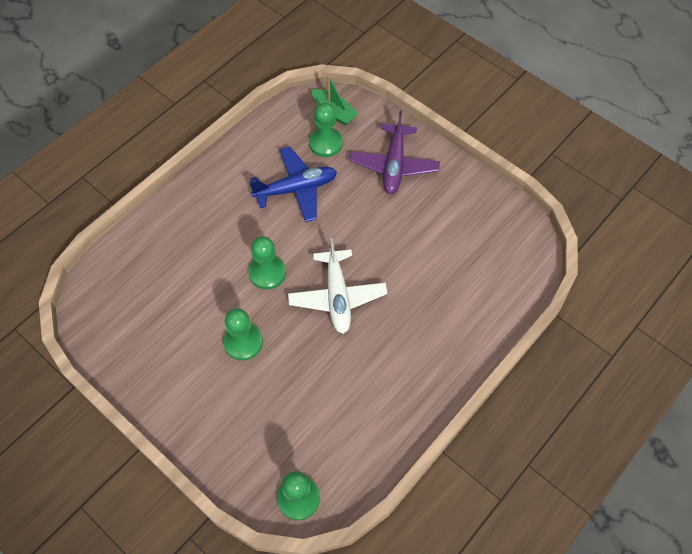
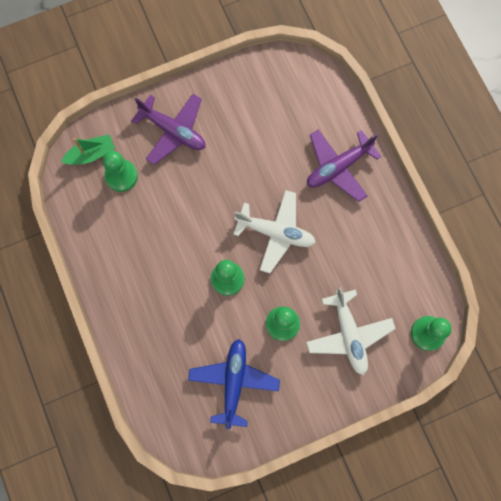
camera: 65 degrees left, 15 degrees up
blue plane [249,147,337,222] -> blue plane moved to [188,339,280,429]
none -> white plane [306,287,396,375]
none -> purple plane [307,130,381,202]

